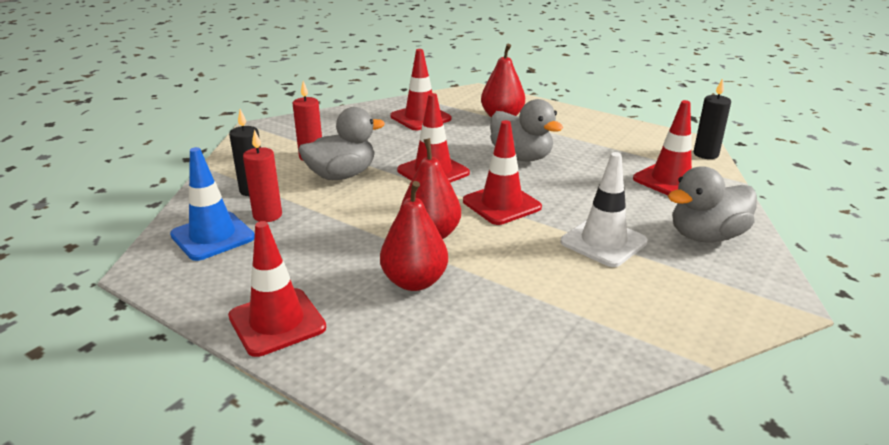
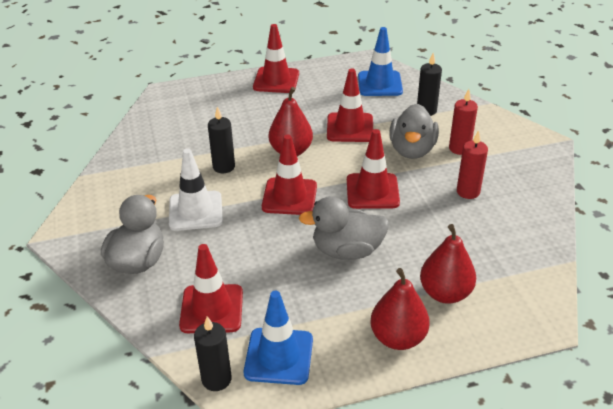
camera: 130 degrees right, 10 degrees up
red candle [243,129,282,222] -> red candle moved to [457,130,488,199]
red pear [380,181,448,291] -> red pear moved to [370,268,430,350]
red traffic cone [390,49,452,130] -> red traffic cone moved to [327,69,373,142]
none -> black candle [208,106,235,173]
none -> blue traffic cone [244,291,313,385]

